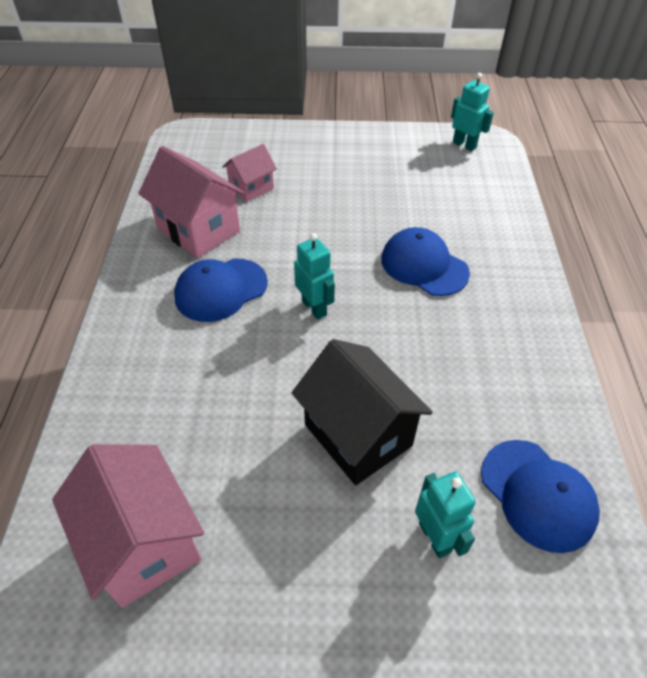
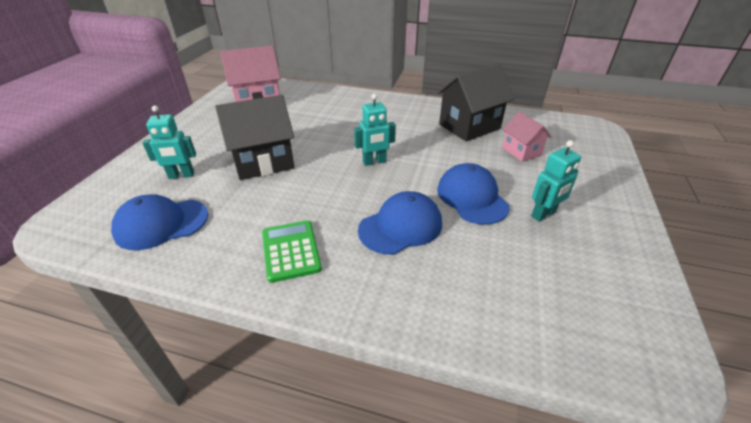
camera: 105 degrees right, 10 degrees down
pink house [138,146,244,258] -> black house [437,64,515,142]
blue cap [174,259,268,322] -> blue cap moved to [437,163,510,225]
turquoise robot [451,73,494,151] -> turquoise robot moved to [531,140,581,222]
none -> green calculator [262,220,322,283]

